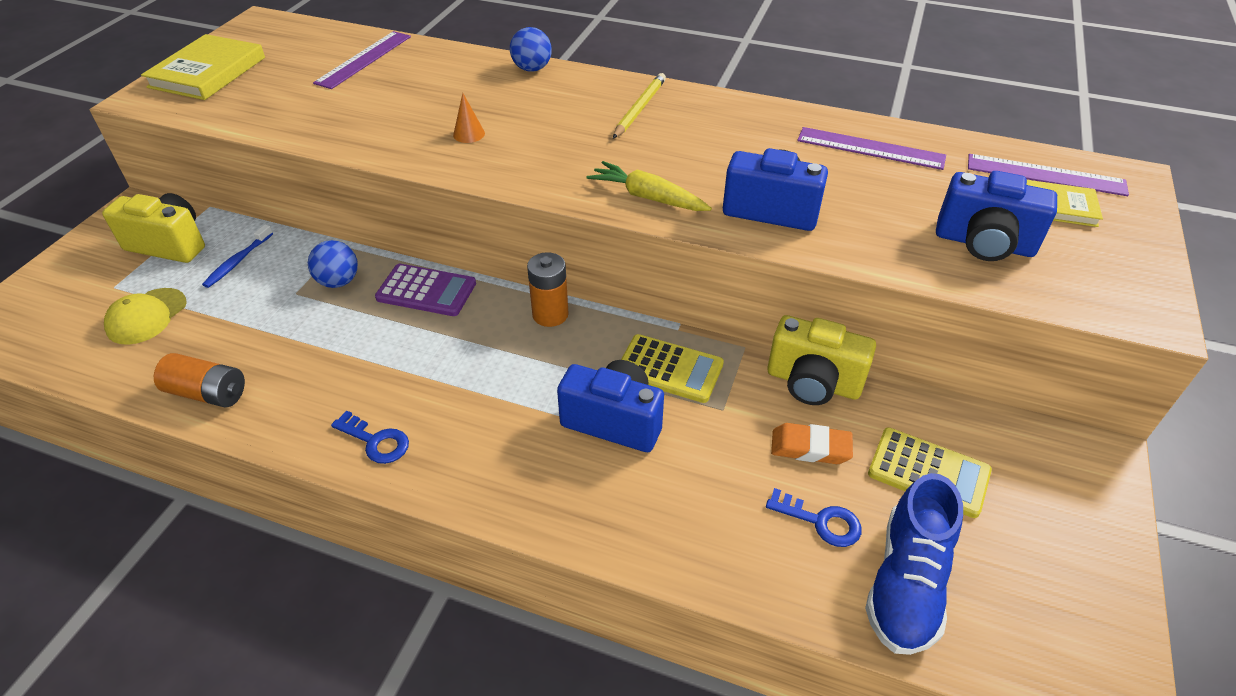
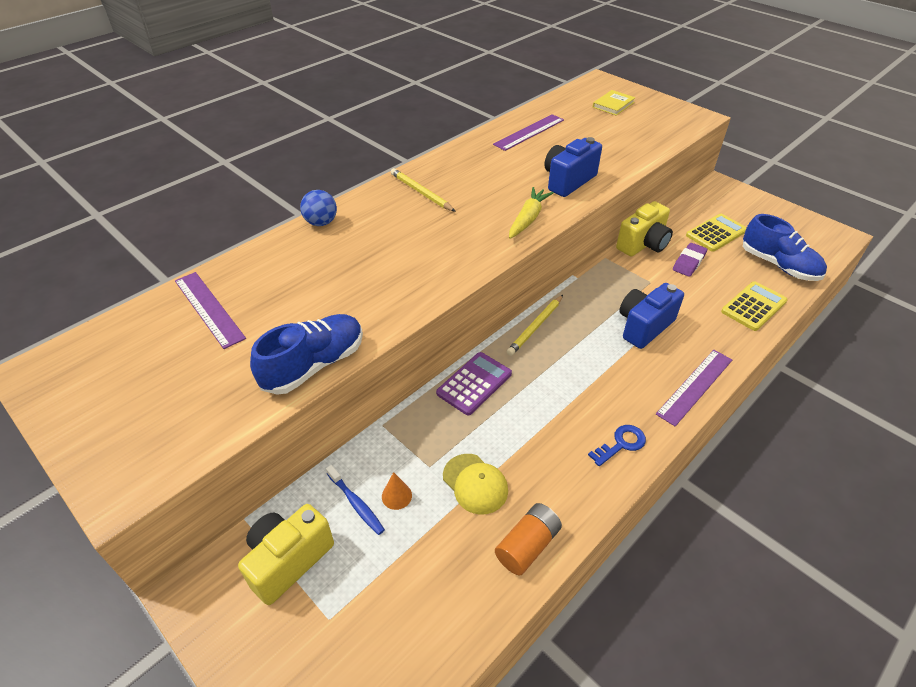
camera: 65 degrees left, 0 degrees up
yellow cap [104,288,187,345] -> yellow cap moved to [443,454,508,515]
yellow book [141,34,265,100] -> none
blue ball [308,240,358,288] -> none
orange cone [453,93,485,143] -> orange cone moved to [382,472,412,510]
orange battery [527,252,569,327] -> yellow pencil [507,295,563,356]
yellow carrot [587,161,712,211] -> yellow carrot turned 150 degrees clockwise [509,187,554,239]
yellow calculator [621,334,724,403] -> yellow calculator moved to [721,281,788,331]
blue key [766,488,862,547] -> none
orange eraser [771,423,853,464] -> purple eraser [673,243,707,277]
blue camera [936,171,1057,261] -> none
purple ruler [968,154,1129,196] -> purple ruler moved to [656,350,732,426]
none -> blue shoe [250,314,363,395]

